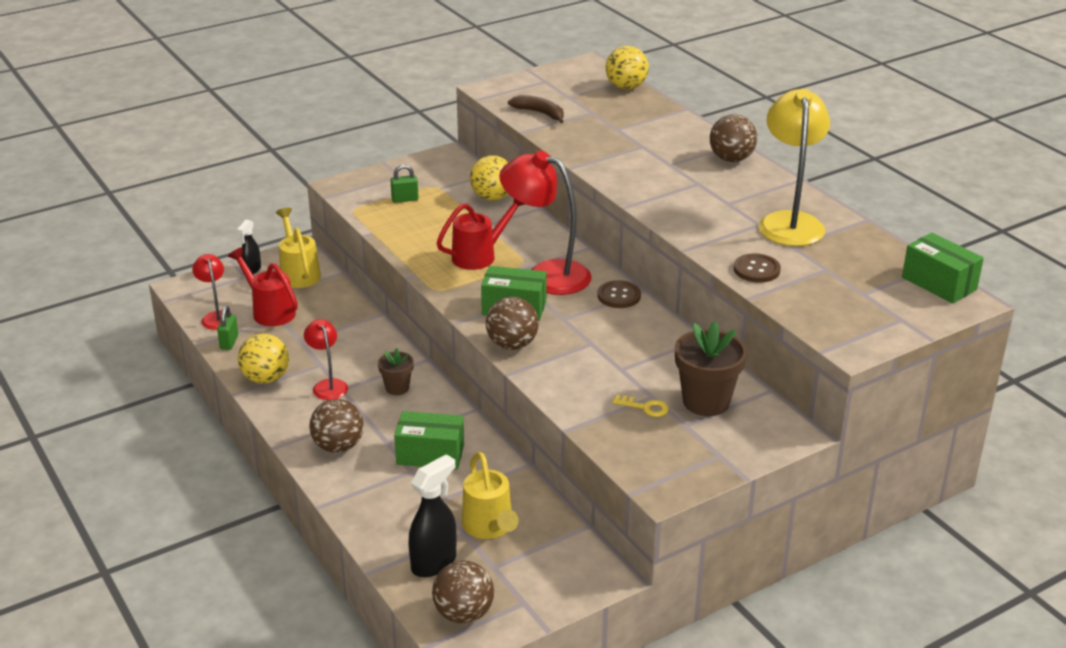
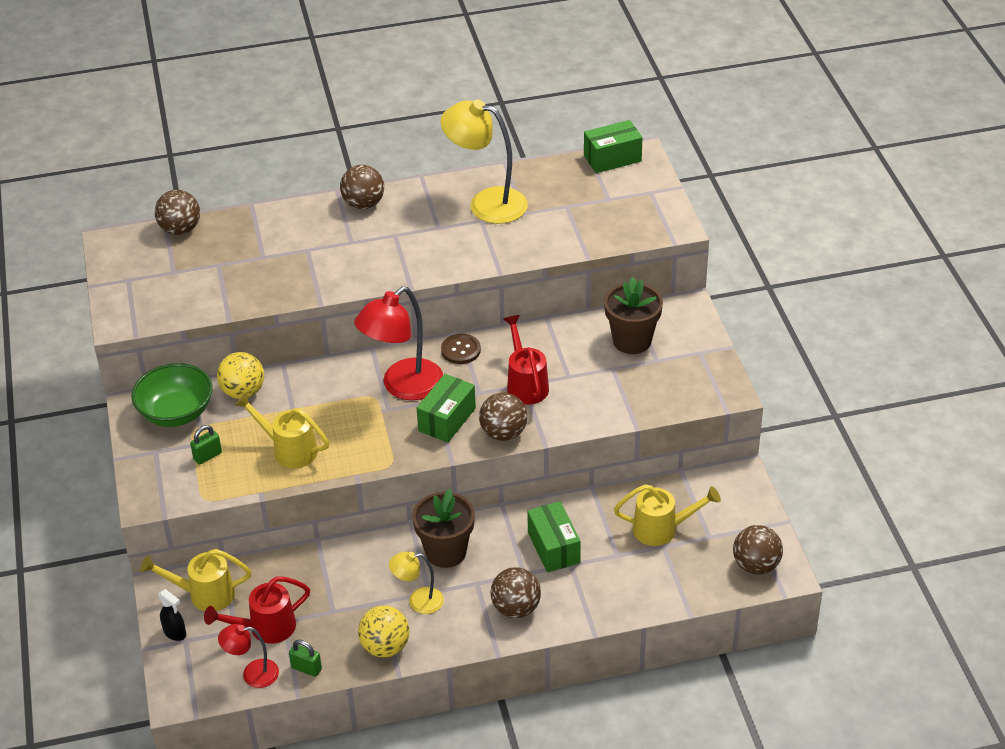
camera: 70 degrees left, 10 degrees up
red lamp [304,319,348,400] -> yellow lamp [389,552,444,614]
brown flower pot [378,348,414,395] -> brown flower pot [412,489,475,568], size x1.80
green padlock [390,164,419,203] -> green padlock turned 45 degrees clockwise [190,425,222,465]
green box [394,411,464,469] -> green box turned 45 degrees counterclockwise [527,501,581,573]
black spray bottle [409,454,456,577] -> none
red watering can [437,199,525,270] -> red watering can moved to [504,315,549,405]
brown banana [508,95,564,123] -> none
yellow ball [606,46,649,90] -> brown ball [155,190,200,235]
yellow key [612,395,669,417] -> none
brown button [734,253,781,283] -> none
none -> green bowl [132,363,212,427]
none -> yellow watering can [234,393,329,468]

